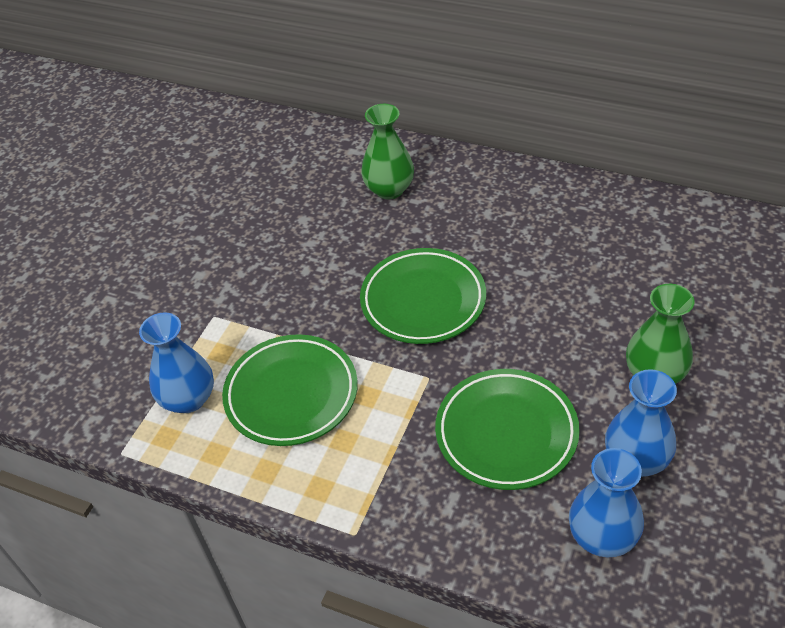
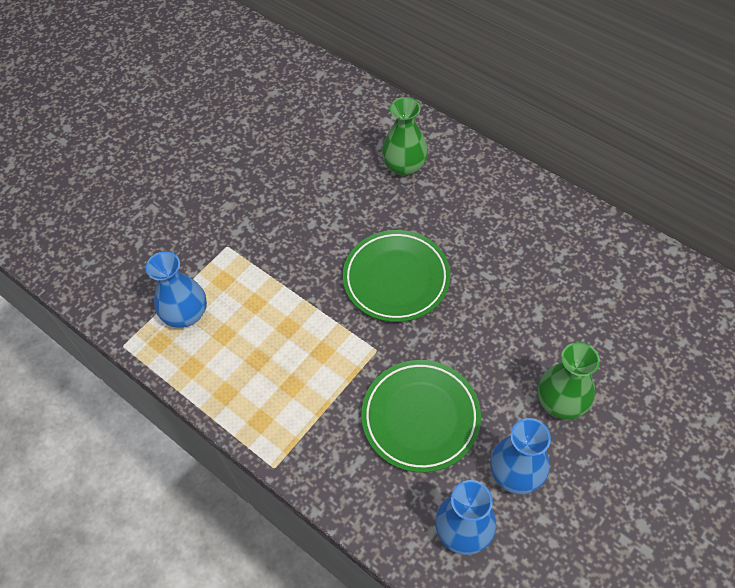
camera: 15 degrees right, 10 degrees up
green plate [222,334,358,446] -> none

